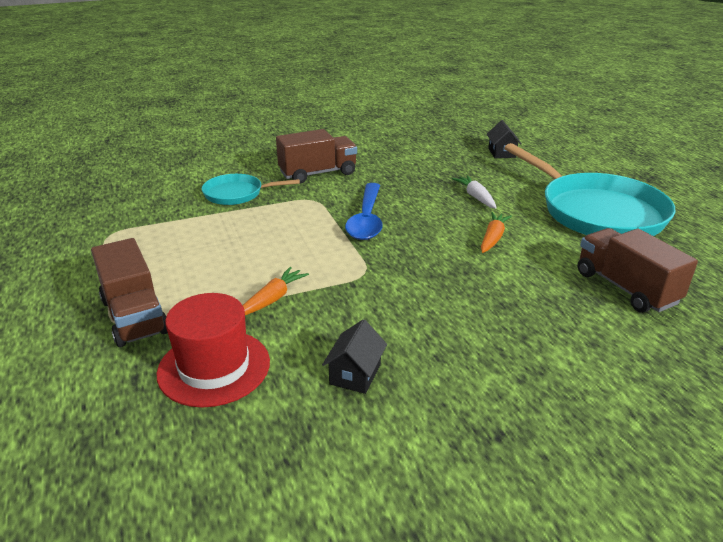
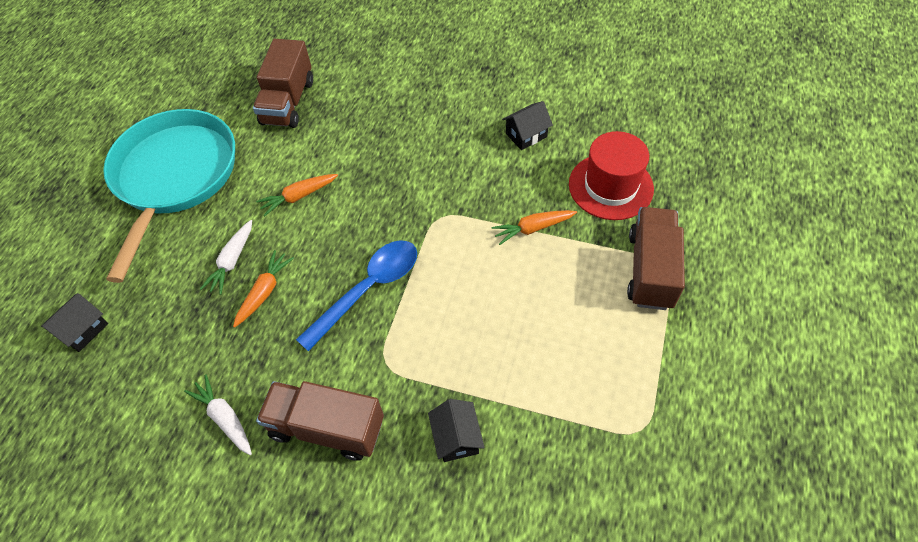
camera: 140 degrees left, 25 degrees up
turquoise pan [202,174,300,205] -> black house [428,399,485,462]
none -> white carrot [184,375,252,455]
none -> orange carrot [233,250,294,328]

